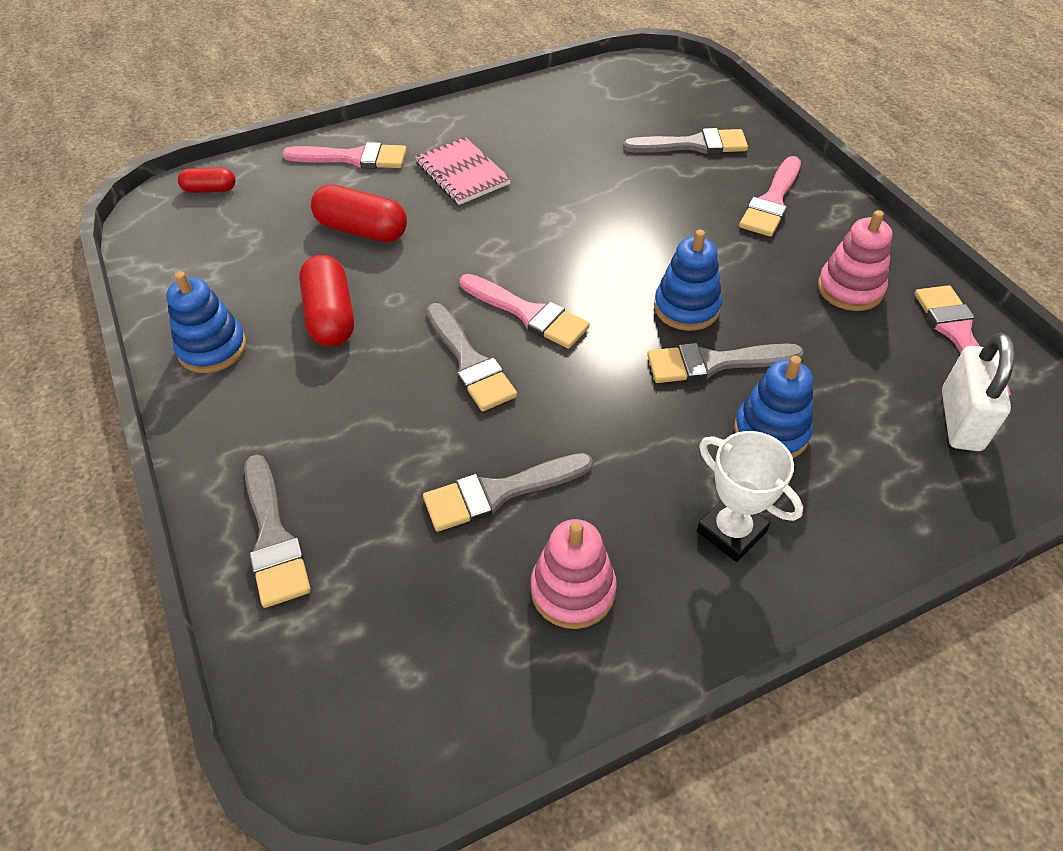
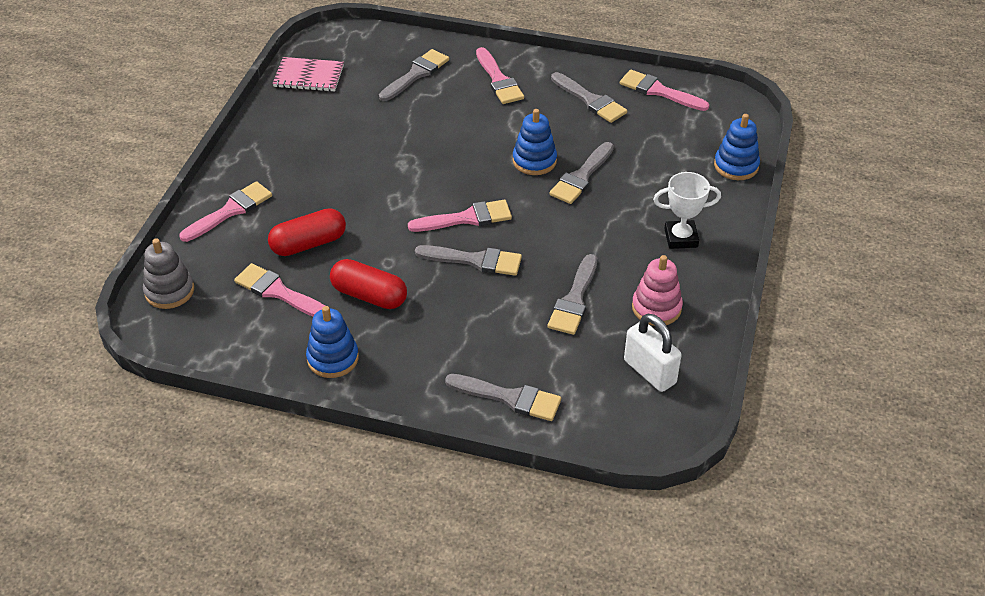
camera: 50 degrees left, 5 degrees down
red capsule [178,167,236,193] -> grey stacking toy [143,238,194,309]
pink notebook [415,137,511,205] -> pink notebook moved to [273,57,344,92]
blue stacking toy [734,356,813,458] -> blue stacking toy moved to [714,114,760,180]
pink stacking toy [818,210,892,311] -> grey brush [551,72,627,123]
white padlock [942,333,1015,451] -> white padlock moved to [624,313,682,392]
none -> pink brush [234,263,325,317]

